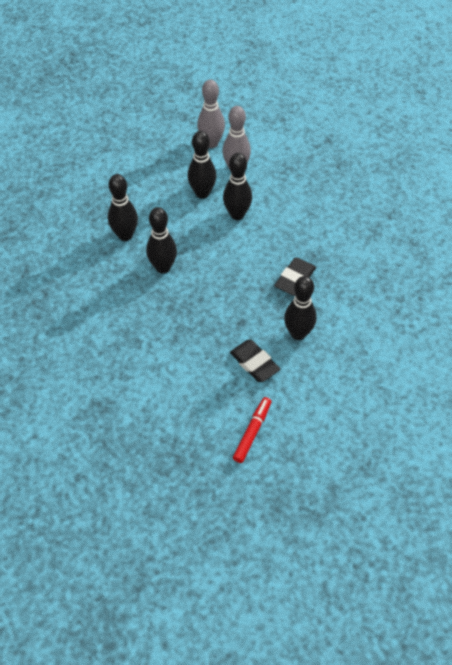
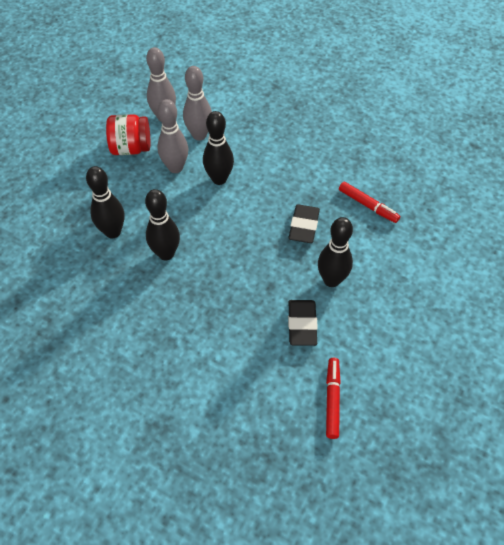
camera: 20 degrees left, 0 degrees up
black bowling pin [188,131,216,199] -> grey bowling pin [157,99,189,173]
black eraser [230,340,280,382] -> black eraser turned 60 degrees clockwise [288,300,318,346]
none -> red jar [106,114,150,155]
none -> red marker [339,182,400,223]

